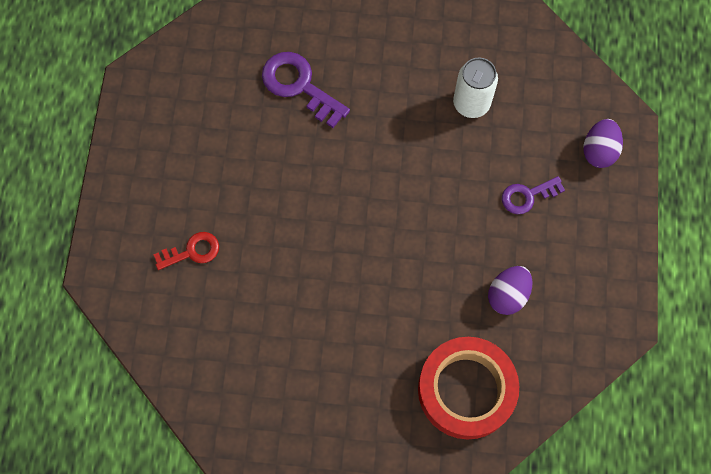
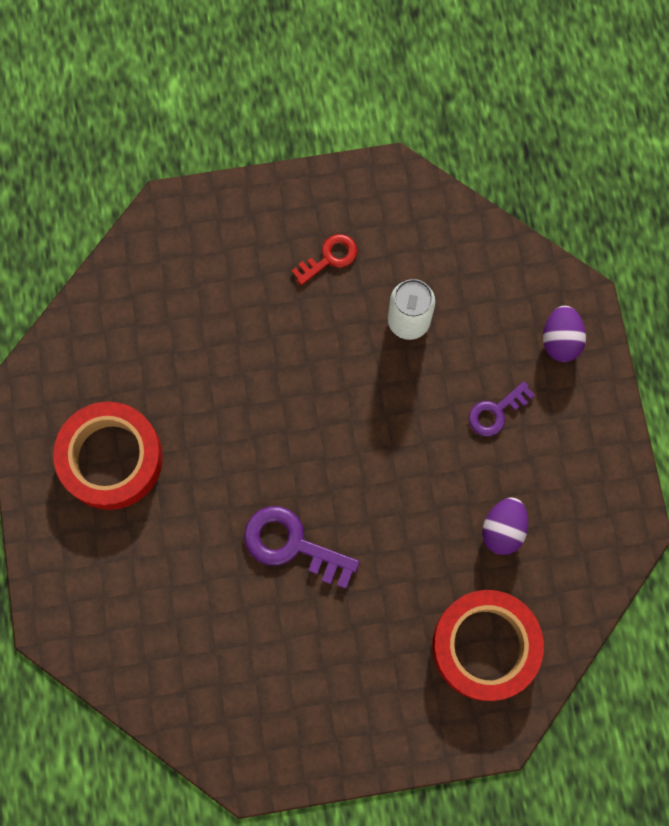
camera: 15 degrees left, 5 degrees up
red key [153,232,219,270] -> red key moved to [292,234,357,285]
purple key [262,52,350,128] -> purple key moved to [244,506,360,589]
none -> red tape [53,402,163,510]

